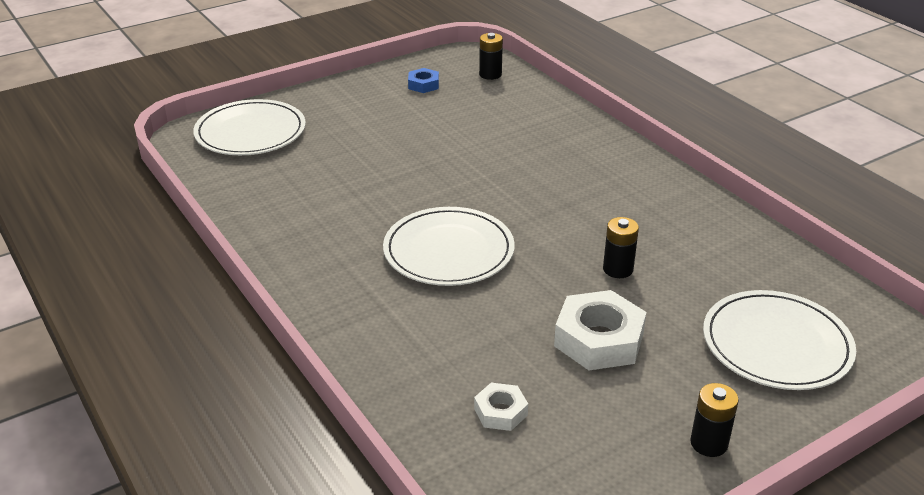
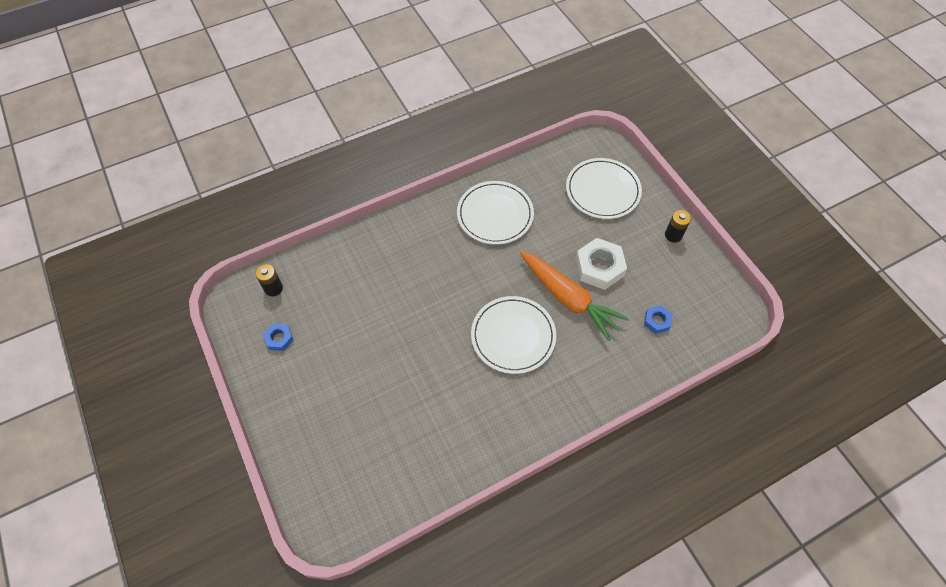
camera: 85 degrees left, 25 degrees up
white plate [193,99,306,155] -> white plate moved to [457,181,534,245]
white nut [474,383,528,431] -> blue nut [644,305,673,334]
black battery [603,217,639,278] -> none
none -> orange carrot [520,251,629,341]

